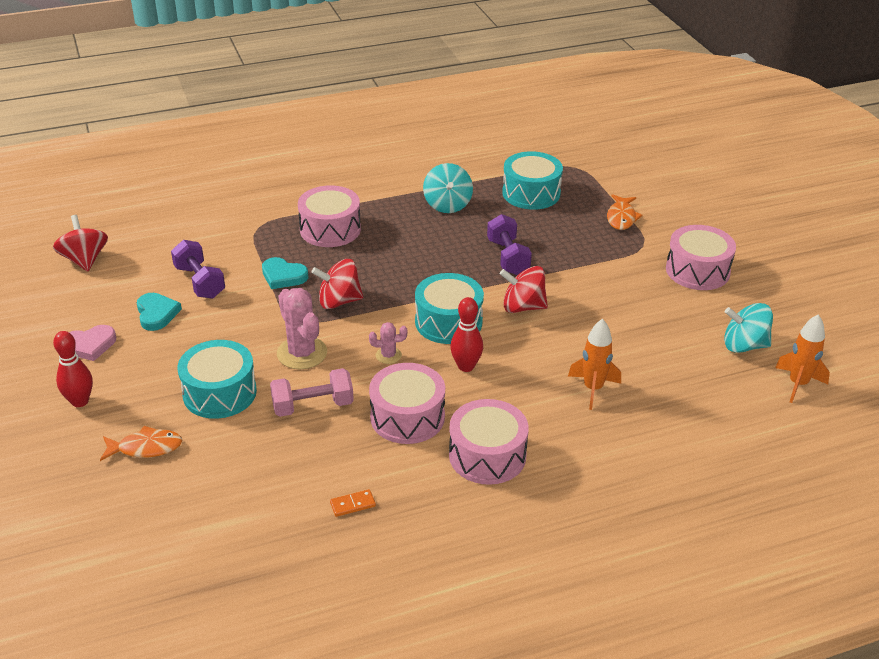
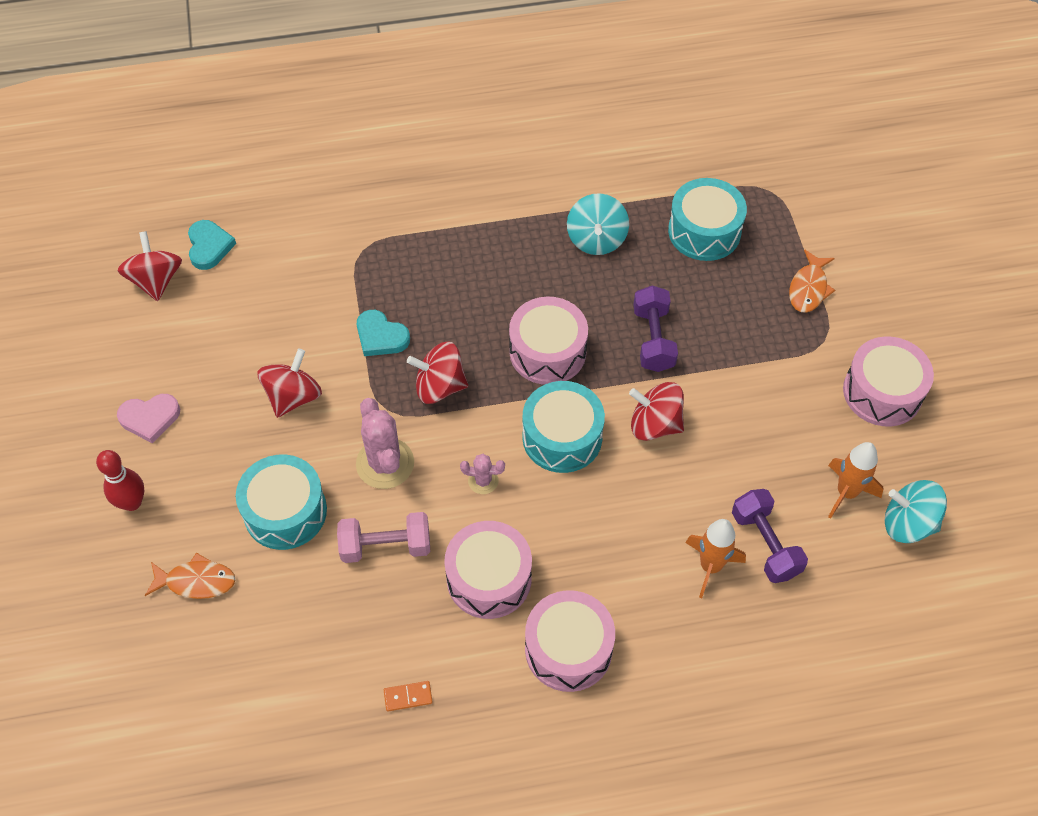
camera: 10 degrees right, 20 degrees up
turquoise heart [137,293,182,331] -> turquoise heart moved to [188,220,236,270]
purple dumbbell [171,240,225,299] -> purple dumbbell moved to [732,489,808,583]
pink drum [298,185,361,247] -> pink drum moved to [509,297,588,385]
red bowling pin [450,297,483,372] -> none
orange rocket [775,314,830,403] -> orange rocket moved to [828,442,883,519]
none -> red spinning top [257,348,322,418]

